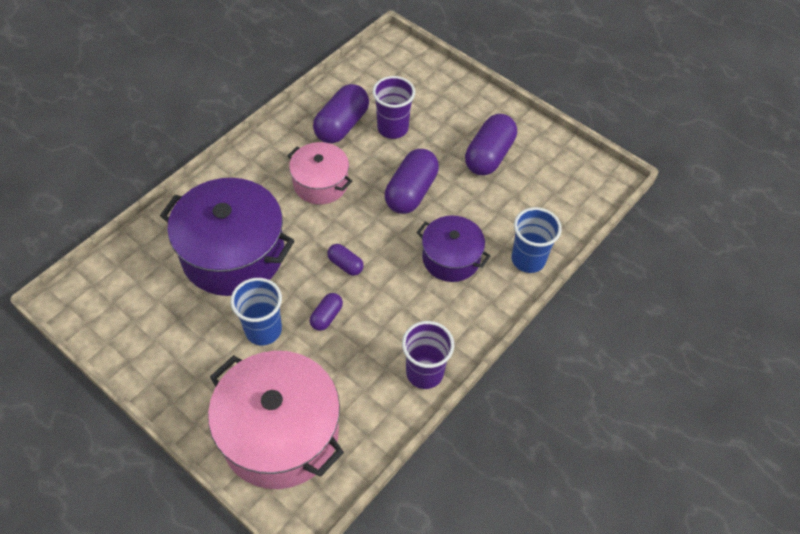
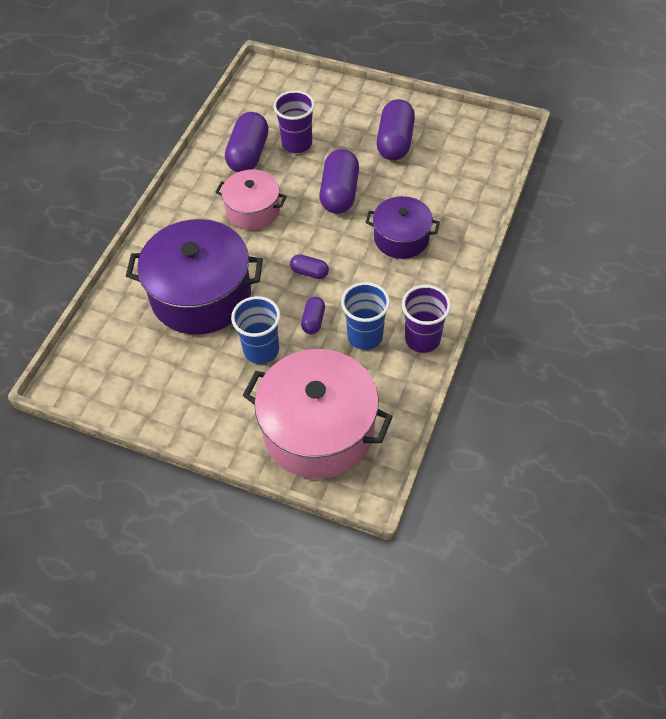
camera: 15 degrees left, 0 degrees up
blue cup [511,207,562,273] -> blue cup moved to [341,282,390,350]

